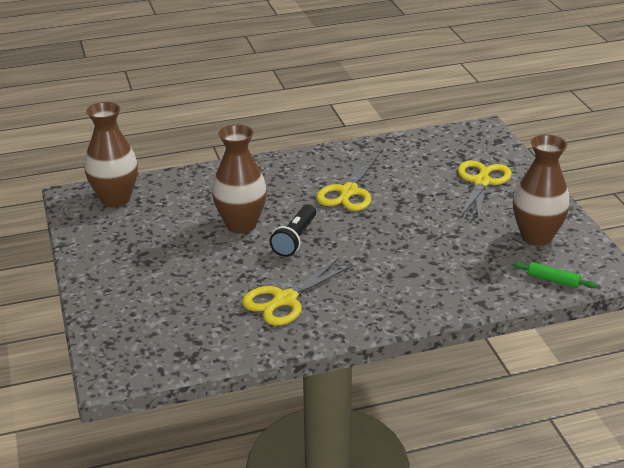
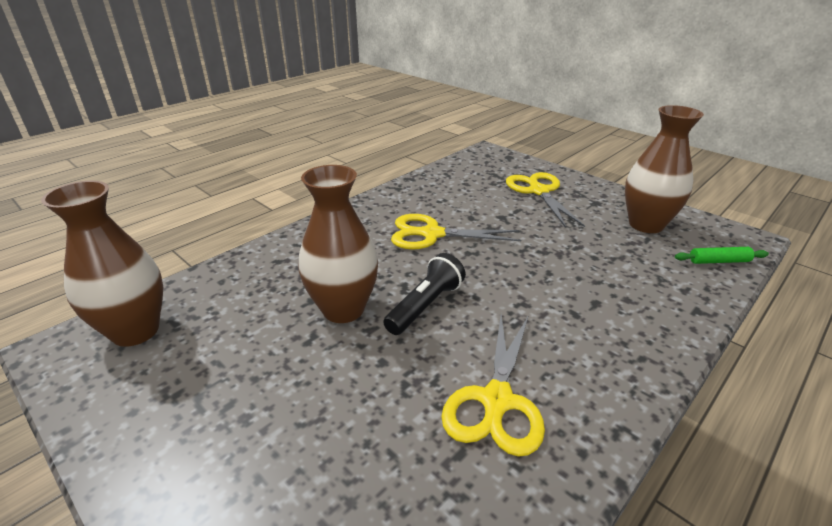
camera: 30 degrees left, 0 degrees up
black flashlight [270,204,316,257] -> black flashlight turned 135 degrees counterclockwise [383,253,466,335]
yellow scissors [316,154,379,211] -> yellow scissors turned 105 degrees clockwise [391,214,521,250]

